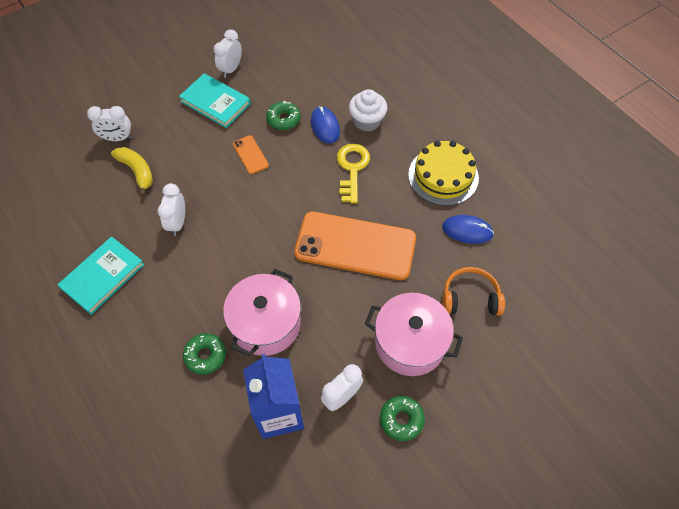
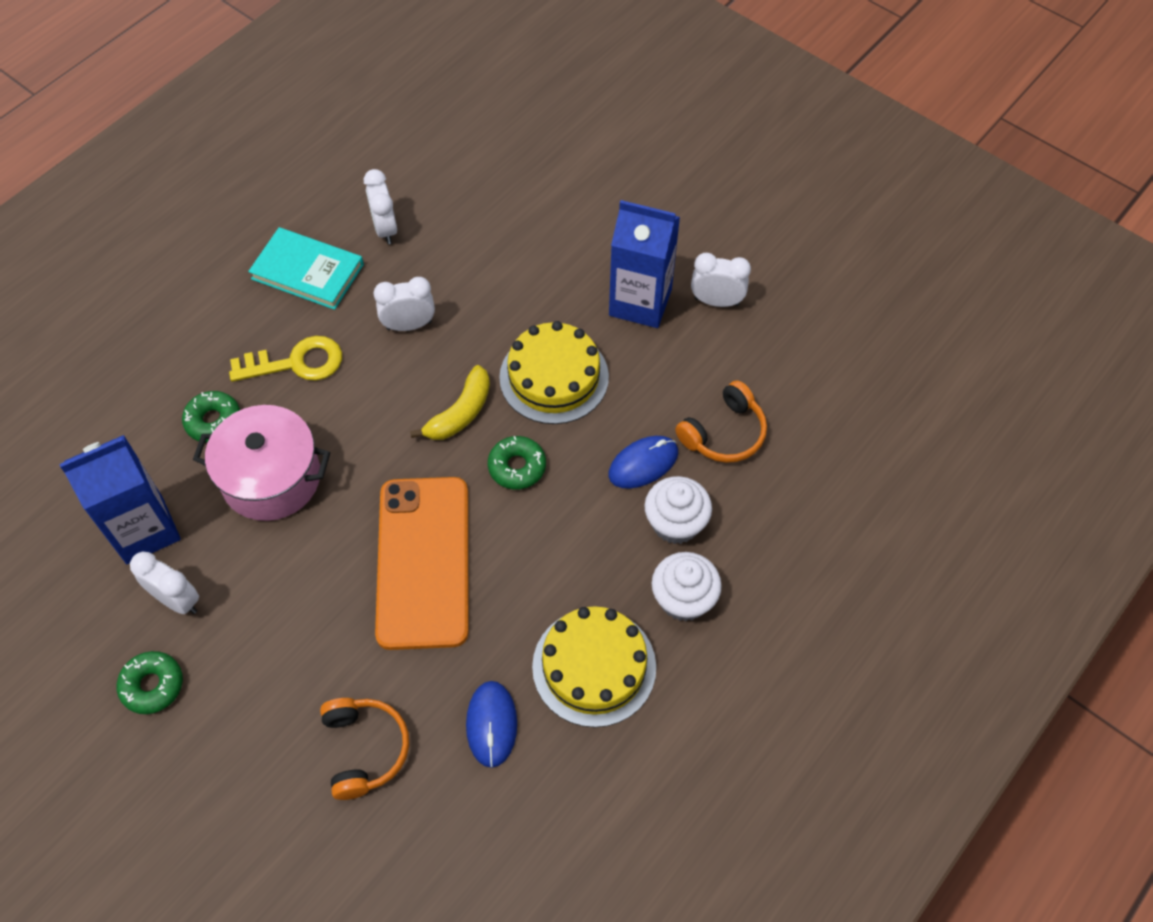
camera: 75 degrees right, 0 degrees up
white clock [87,106,132,141] -> white clock moved to [364,169,397,244]
yellow banana [111,147,153,196] -> yellow banana moved to [410,365,490,440]
turquoise book [179,73,251,128] -> blue carton [609,200,680,328]
orange phone [233,135,269,174] -> yellow cake [499,321,609,424]
green donut [266,101,301,130] -> green donut moved to [488,436,546,489]
yellow key [337,144,370,204] -> yellow key moved to [229,336,342,382]
pink pot [365,293,463,376] -> none
none -> white cupcake [652,552,722,621]
none -> orange headphones [675,380,767,463]

